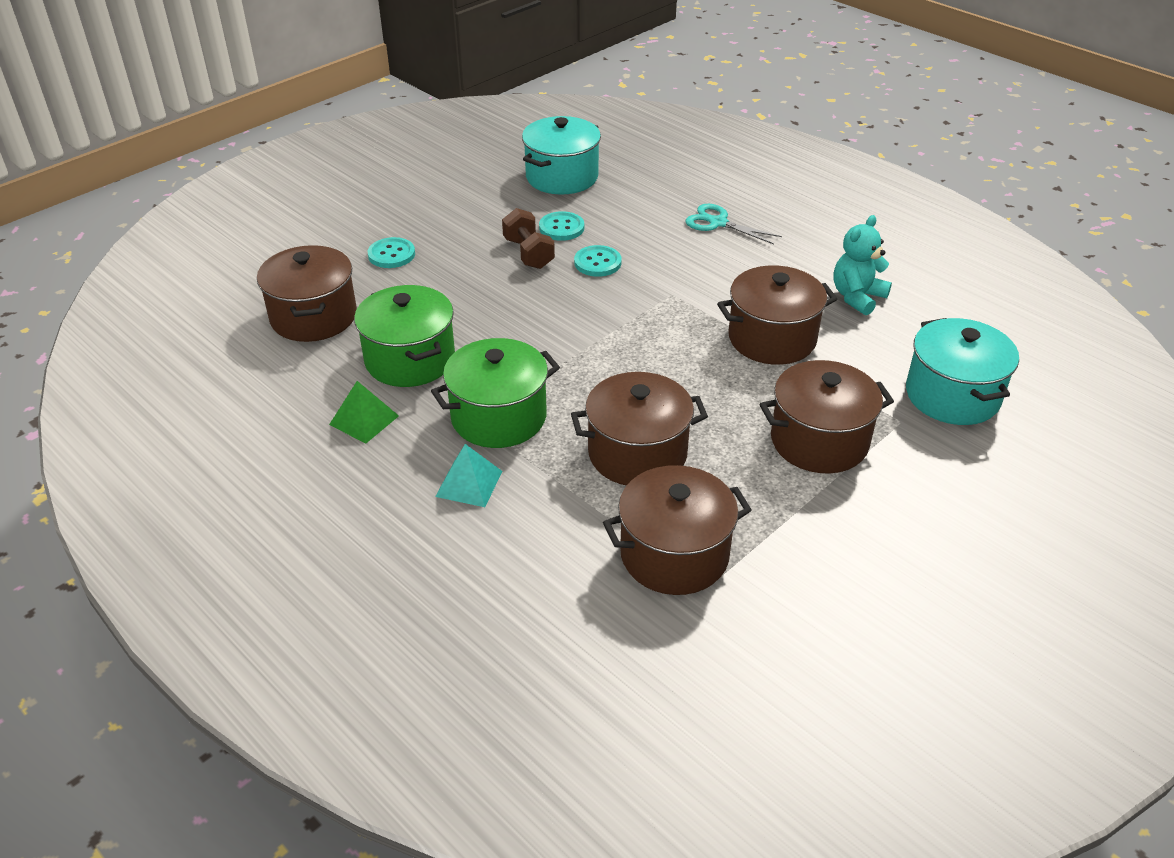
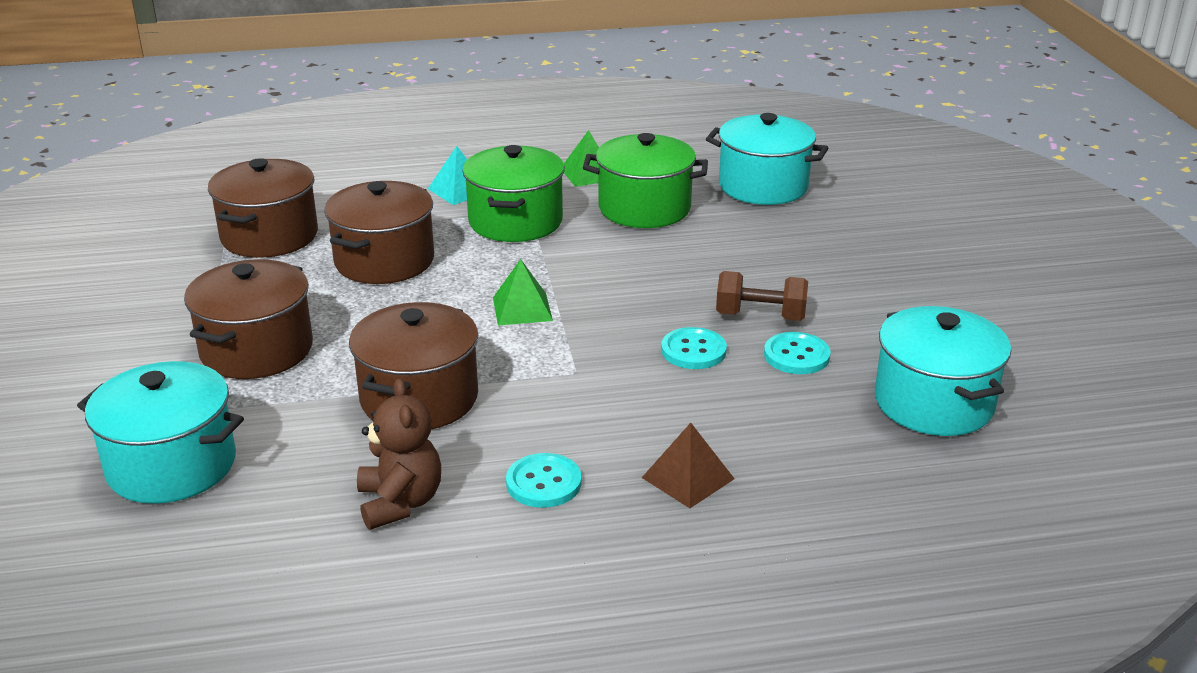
camera: 125 degrees right, 10 degrees down
brown pot [257,245,357,342] -> turquoise pot [706,113,828,205]
turquoise button [368,237,415,268] -> turquoise button moved to [506,453,581,508]
turquoise scissors [685,204,782,244] -> brown pyramid [642,423,734,508]
turquoise teddy bear [833,215,892,315] -> brown teddy bear [357,378,441,530]
none -> green pyramid [493,259,553,326]

